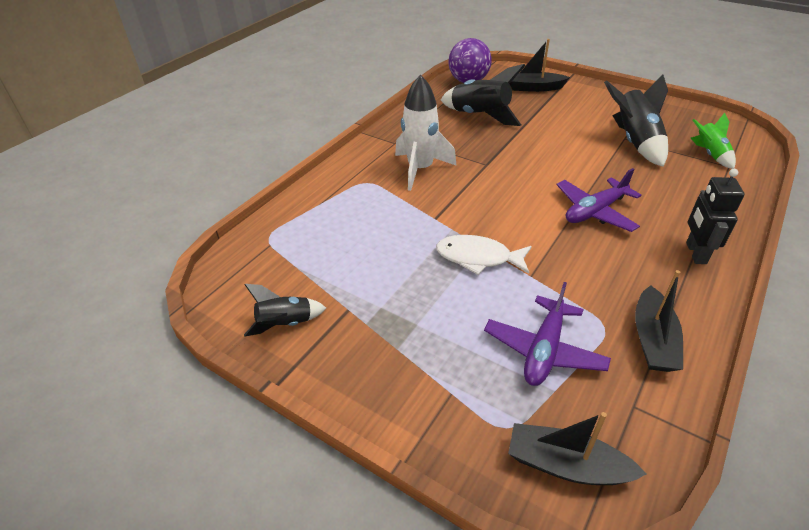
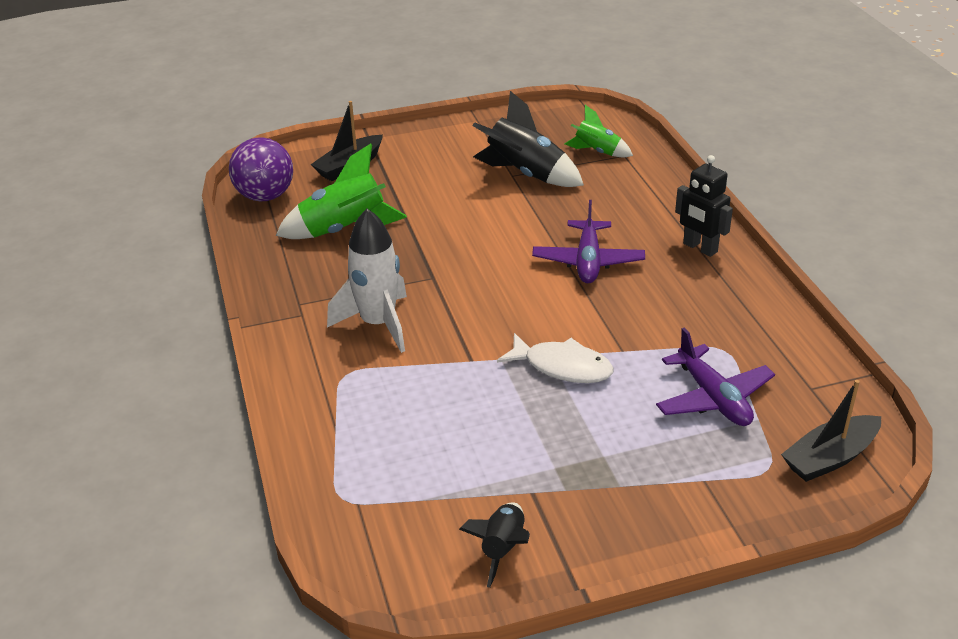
camera: 50 degrees left, 5 degrees down
white fish [436,235,532,275] -> white fish turned 120 degrees counterclockwise [497,333,614,383]
black rocket [441,64,525,126] -> green rocket [276,143,407,239]
black boat [635,270,683,372] -> none

